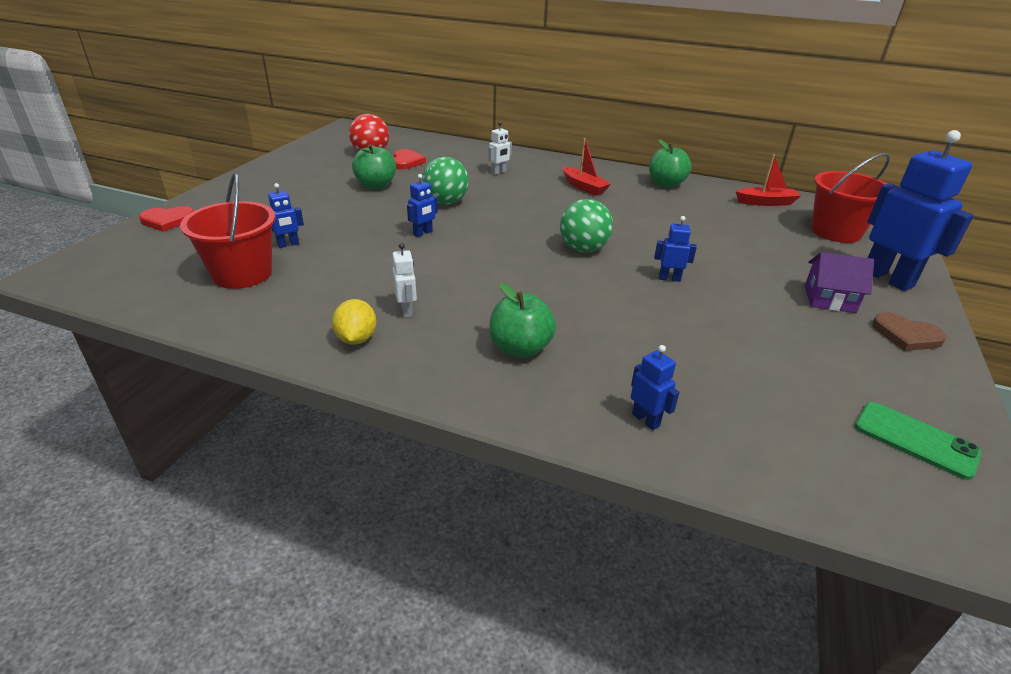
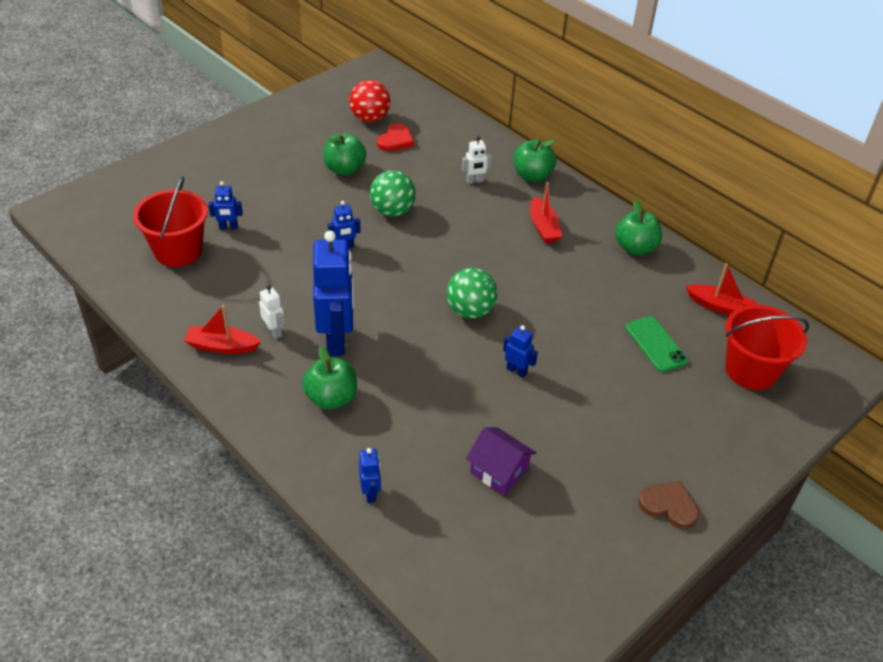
camera: 25 degrees right, 10 degrees up
red heart [139,206,194,232] -> none
yellow lemon [332,299,376,345] -> red boat [184,305,261,354]
white robot [392,243,417,318] -> white robot turned 45 degrees counterclockwise [259,285,285,339]
purple house [805,252,874,313] -> purple house moved to [466,427,536,495]
green phone [855,402,982,480] -> green phone moved to [625,316,688,372]
blue robot [867,130,974,291] -> blue robot moved to [313,231,354,356]
brown heart [872,312,947,351] -> brown heart turned 150 degrees clockwise [638,481,699,529]
none -> green apple [514,139,556,182]

